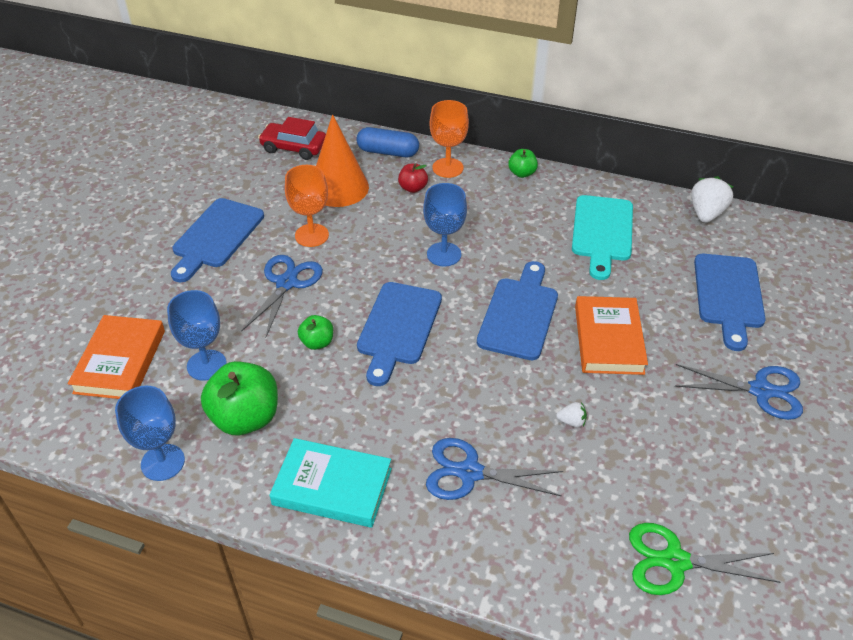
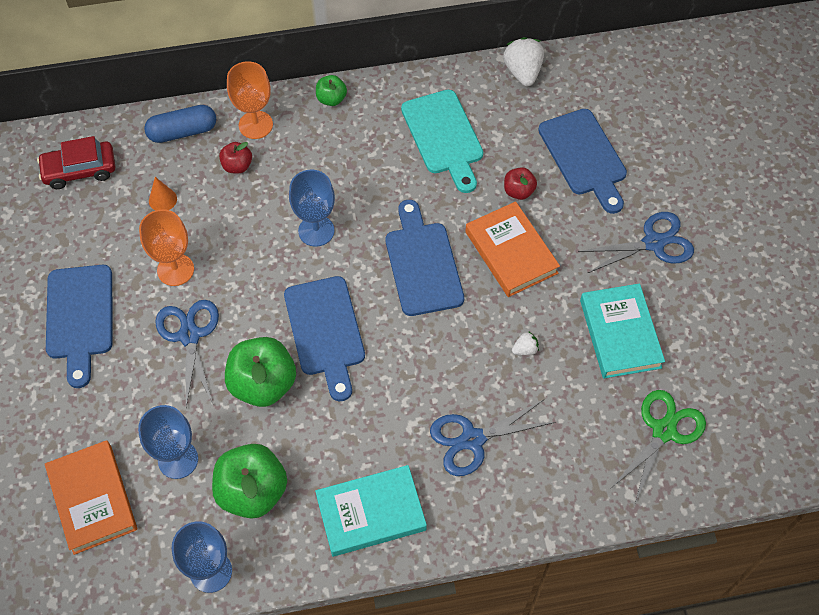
camera: 30 degrees left, 15 degrees up
green apple [298,315,333,350] -> green apple [225,337,296,407], size x1.94
orange cone [316,114,369,207] -> orange cone [149,177,177,210], size x0.42
green scissors [629,523,781,595] -> green scissors turned 150 degrees clockwise [611,390,706,503]
none -> red apple [504,167,537,200]
none -> turquoise book [580,283,665,378]

